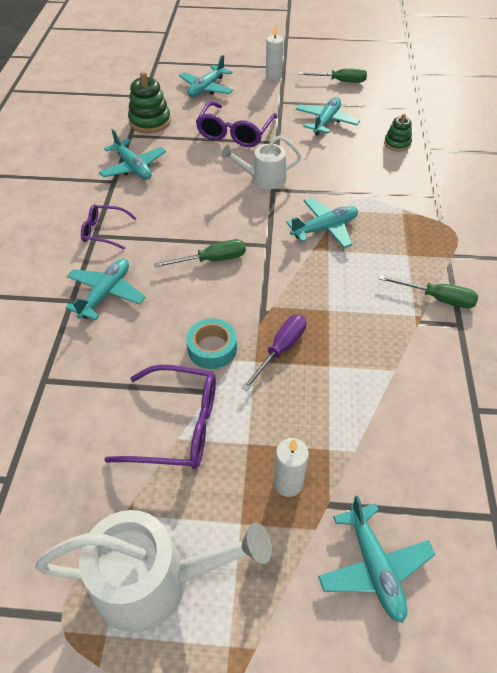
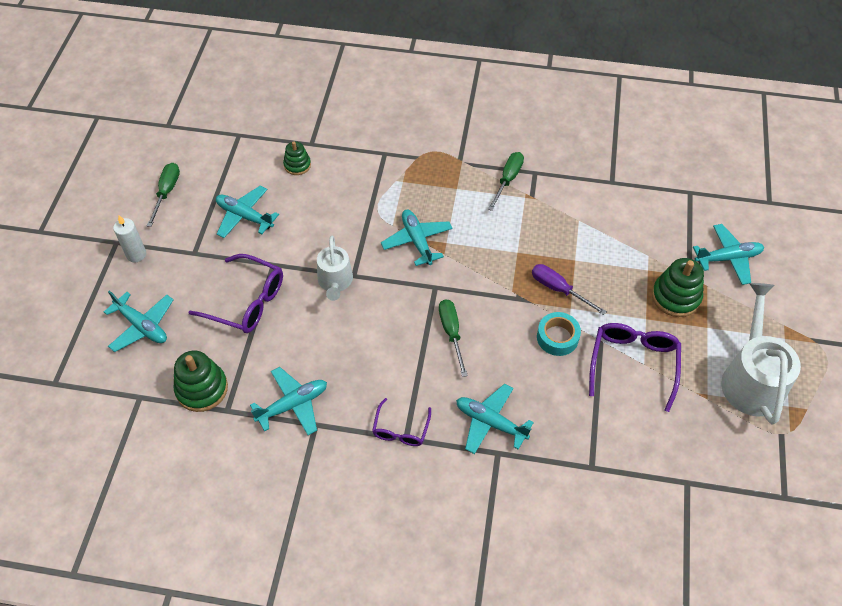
camera: 85 degrees left, 5 degrees up
white candle [274,438,309,497] -> green stacking toy [652,258,704,317]

